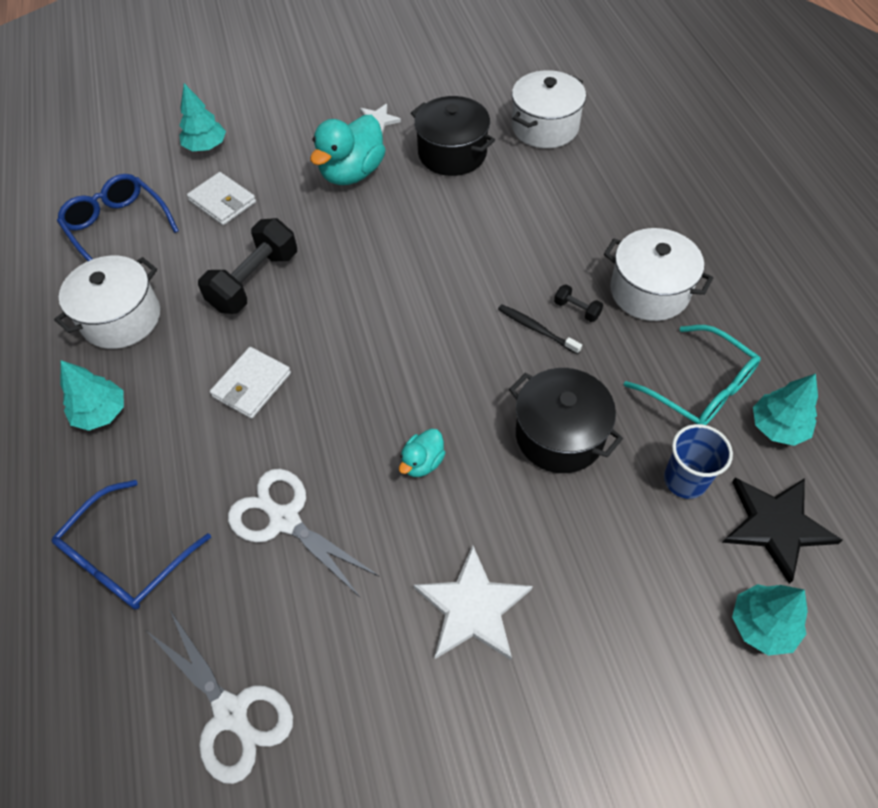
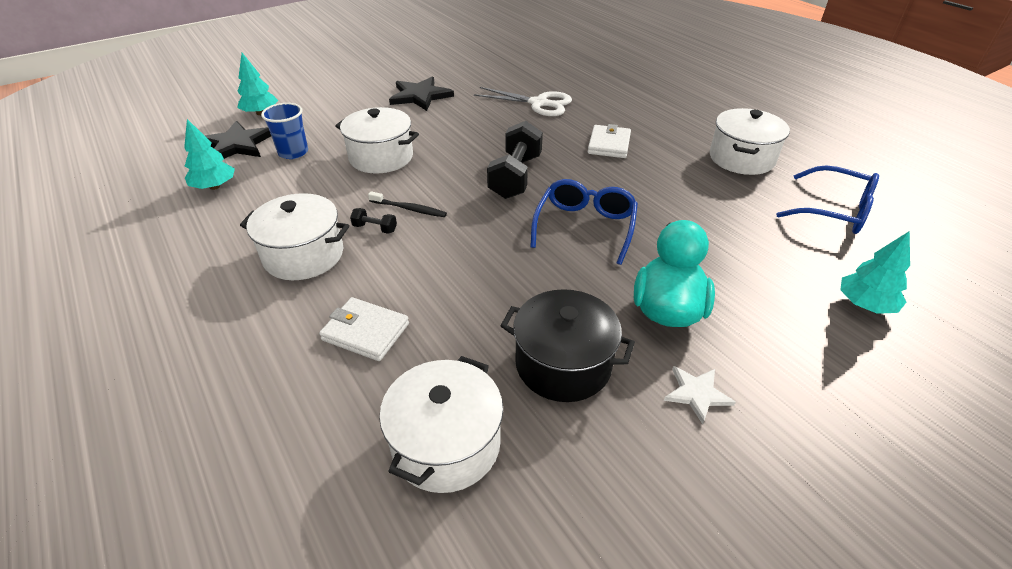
camera: 160 degrees right, 15 degrees down
blue glasses [52,480,211,609] -> blue glasses moved to [530,179,638,265]
turquoise tree [60,360,124,431] -> none
white scissors [148,609,293,784] -> none
white wallet [187,172,256,225] -> white wallet moved to [319,297,409,361]
black dumbbell [198,218,297,314] -> black dumbbell moved to [487,121,543,199]
turquoise duck [399,428,446,477] -> none
white star [414,545,533,660] -> black star [389,76,454,111]
black pot [509,368,623,473] -> white pot [335,107,419,174]
turquoise glasses [624,325,761,425] -> none

